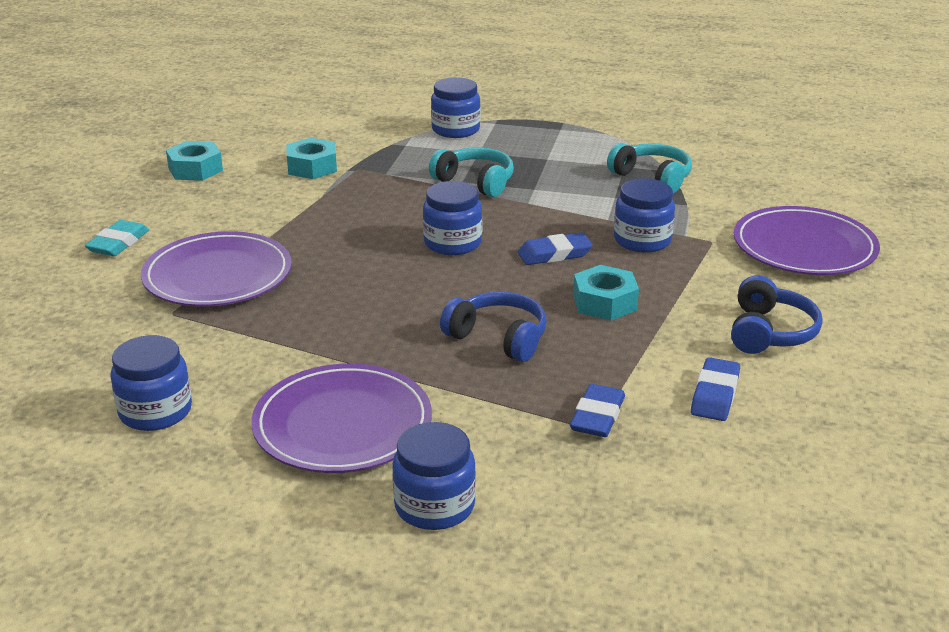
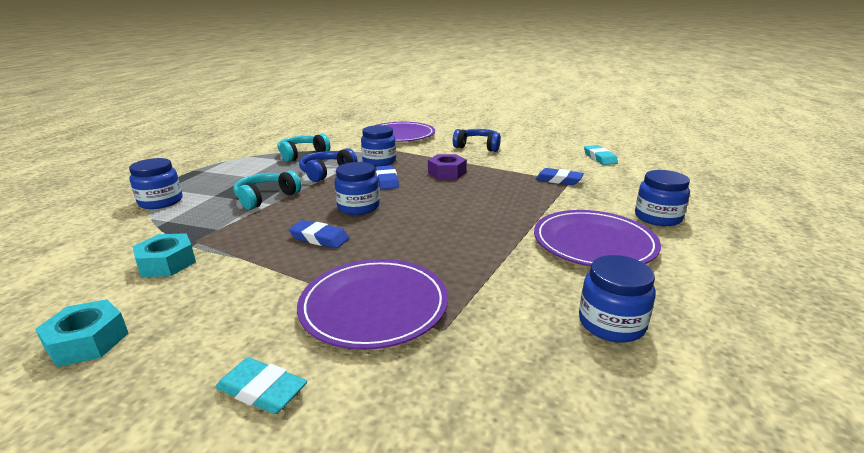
camera: 85 degrees left, 5 degrees down
blue headphones [440,292,547,362] -> blue headphones moved to [299,148,357,182]
turquoise nut [573,265,639,321] -> purple nut [428,154,467,179]
blue eraser [691,357,740,421] -> blue eraser moved to [289,220,349,248]
none -> turquoise eraser [584,145,618,165]

